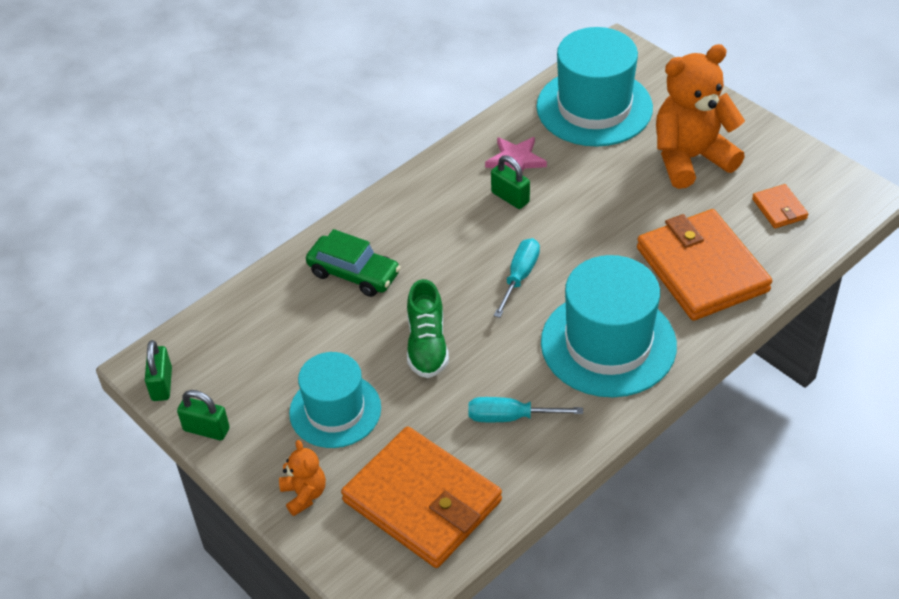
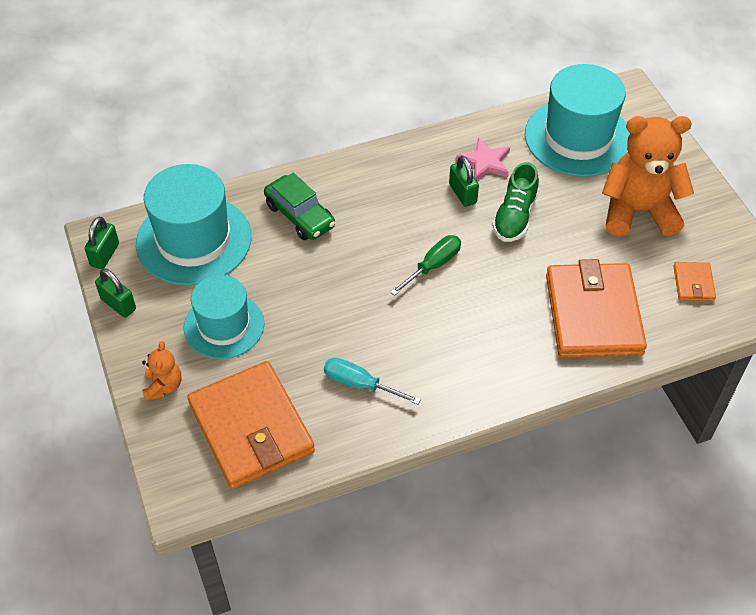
camera: 20 degrees right, 5 degrees up
green shoe [407,279,449,378] -> green shoe moved to [492,162,539,242]
turquoise screwdriver [494,238,540,318] -> green screwdriver [390,235,461,296]
turquoise hat [541,255,677,397] -> turquoise hat moved to [136,164,251,286]

